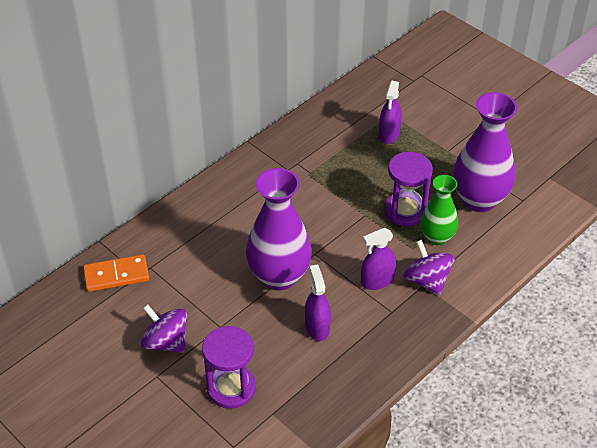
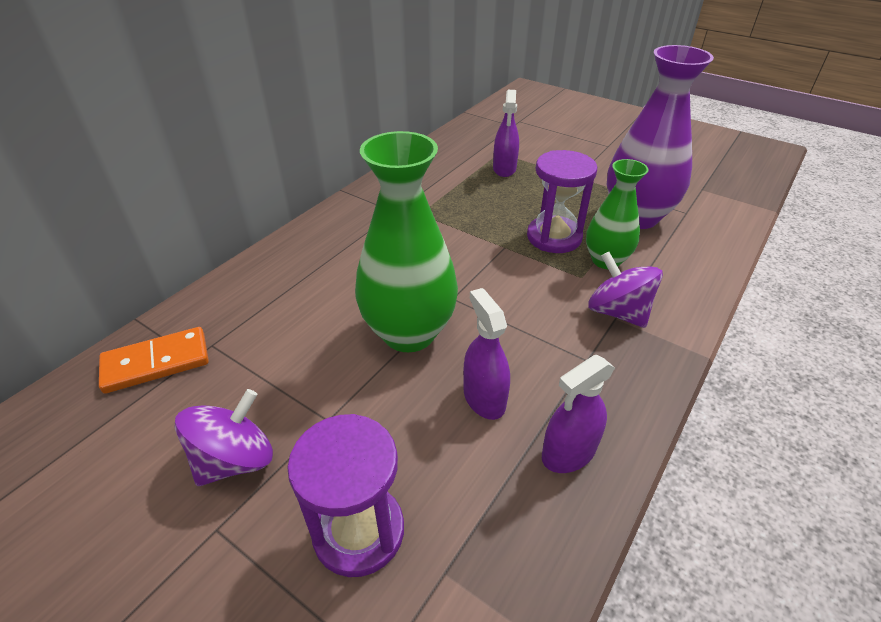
camera: 10 degrees left, 5 degrees down
purple spinning top [141,304,187,353] -> purple spinning top turned 105 degrees clockwise [175,389,273,486]
purple vase [246,168,312,291] -> green vase [355,131,458,352]
purple spray bottle [361,228,396,290] -> purple spray bottle moved to [542,355,615,473]

